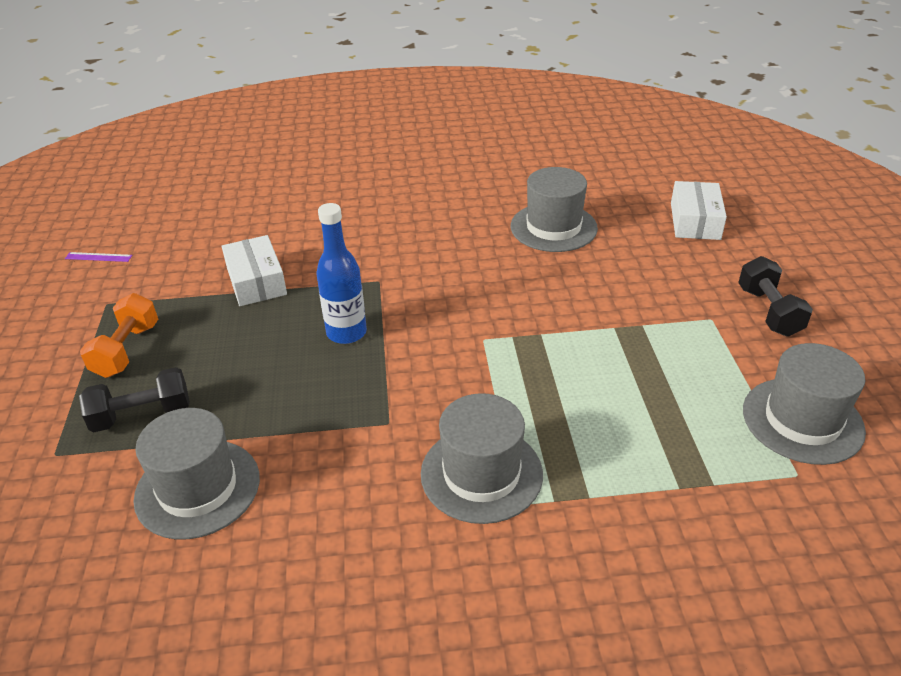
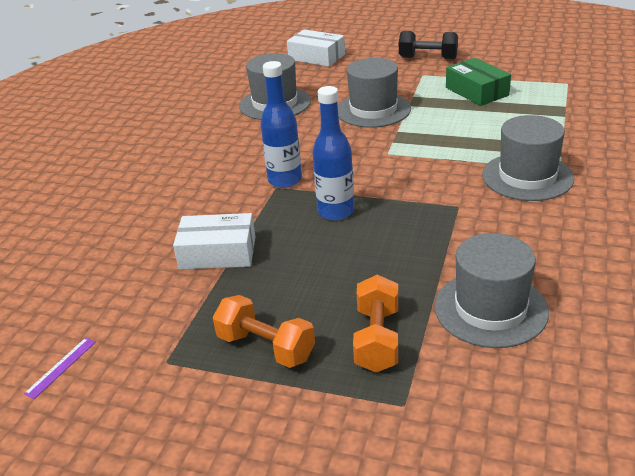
camera: 65 degrees left, 5 degrees down
black dumbbell [79,367,190,432] -> orange dumbbell [353,275,398,373]
grey hat [743,343,866,465] -> grey hat moved to [338,58,411,128]
none -> blue bottle [261,61,302,188]
none -> green box [446,58,511,106]

